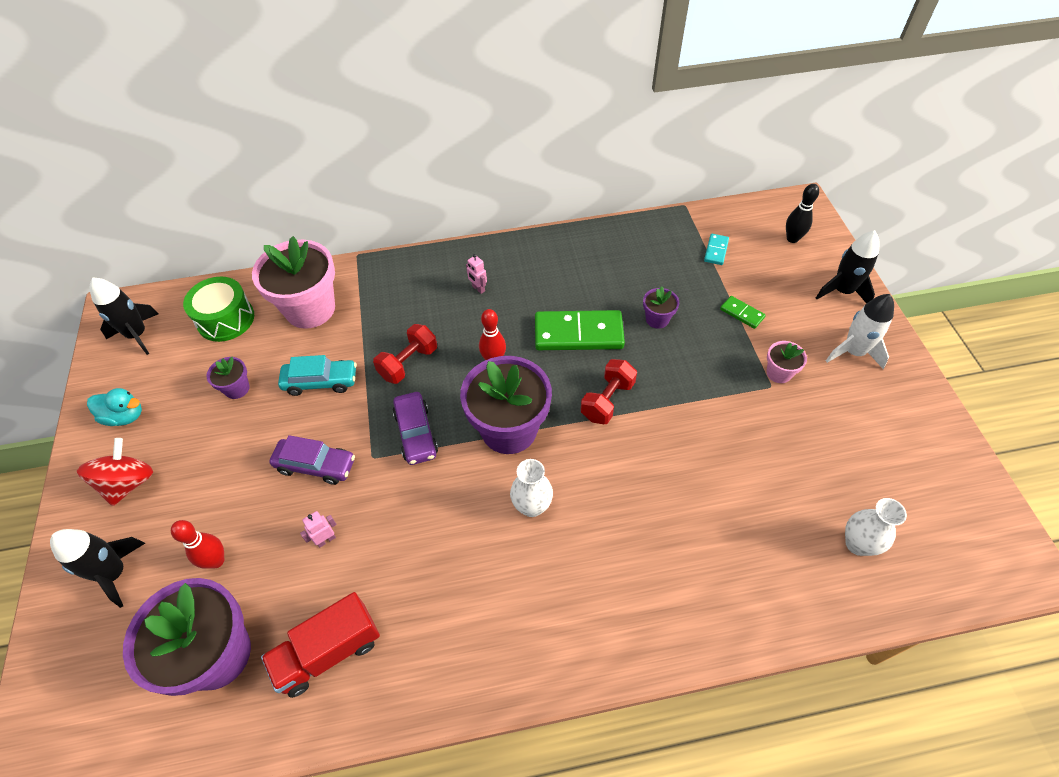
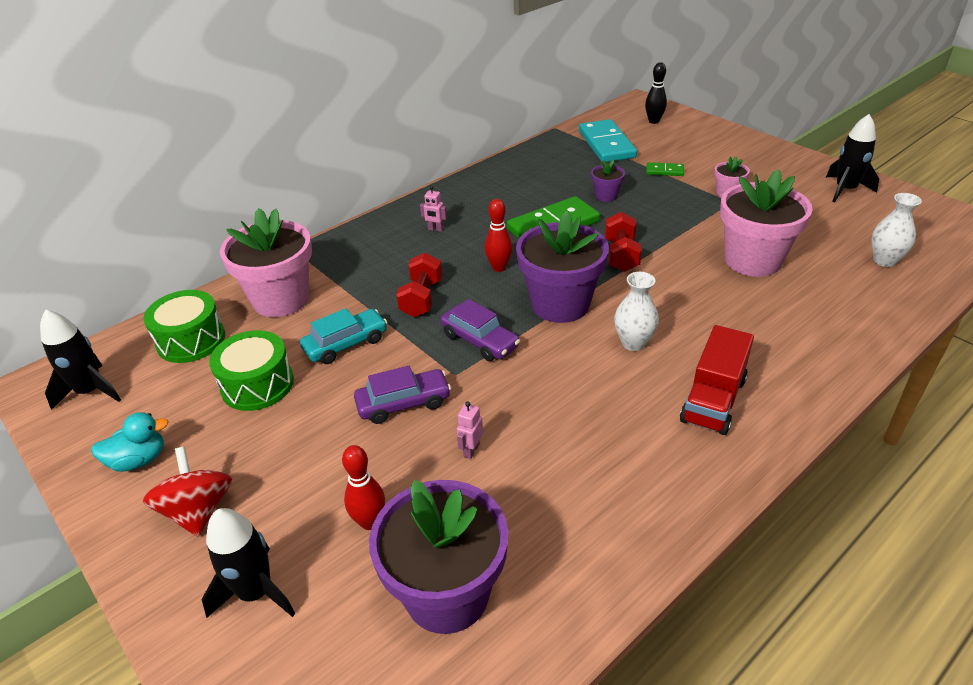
camera: 30 degrees left, 15 degrees down
purple flower pot [207,357,250,399] -> green drum [209,330,294,411]
red truck [261,592,380,698] -> red truck moved to [680,325,754,435]
turquoise domino [704,234,729,265] -> turquoise domino [579,119,637,162], size x2.13
black rocket [816,230,880,304] -> black rocket moved to [826,114,879,203]
white rocket [826,294,894,369] -> none
none -> pink flower pot [720,169,813,277]

